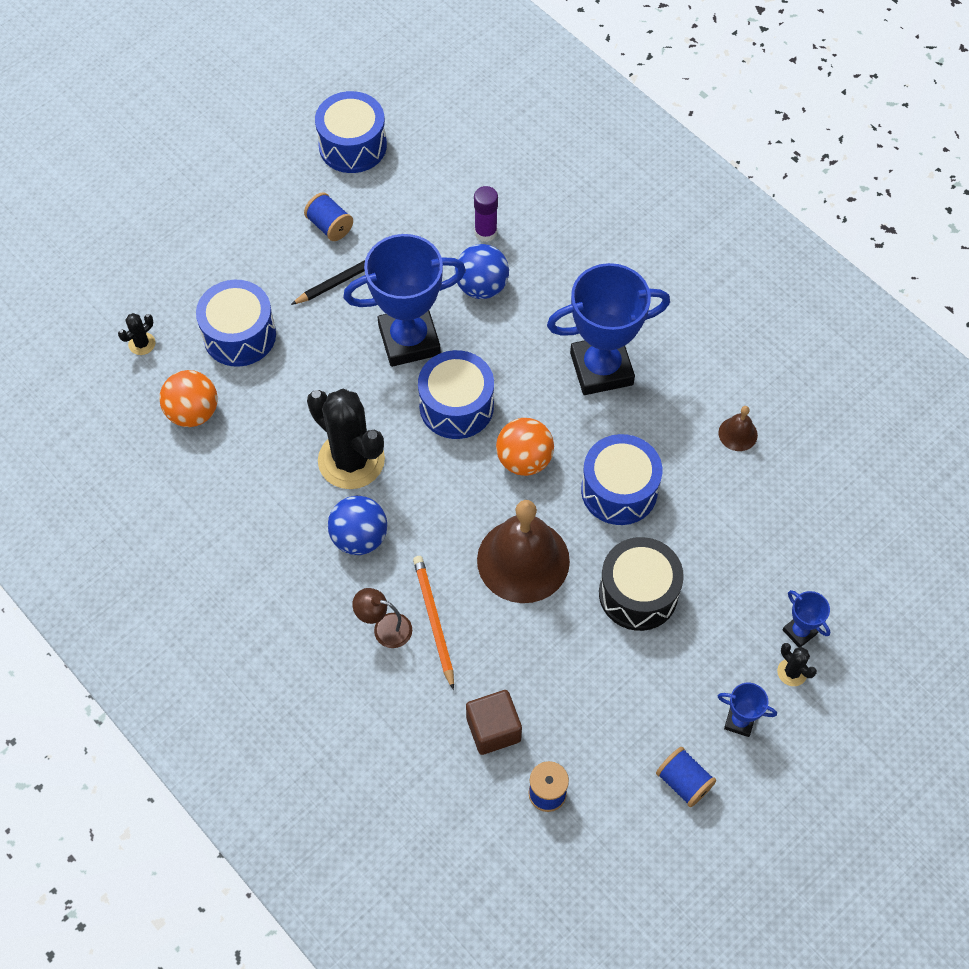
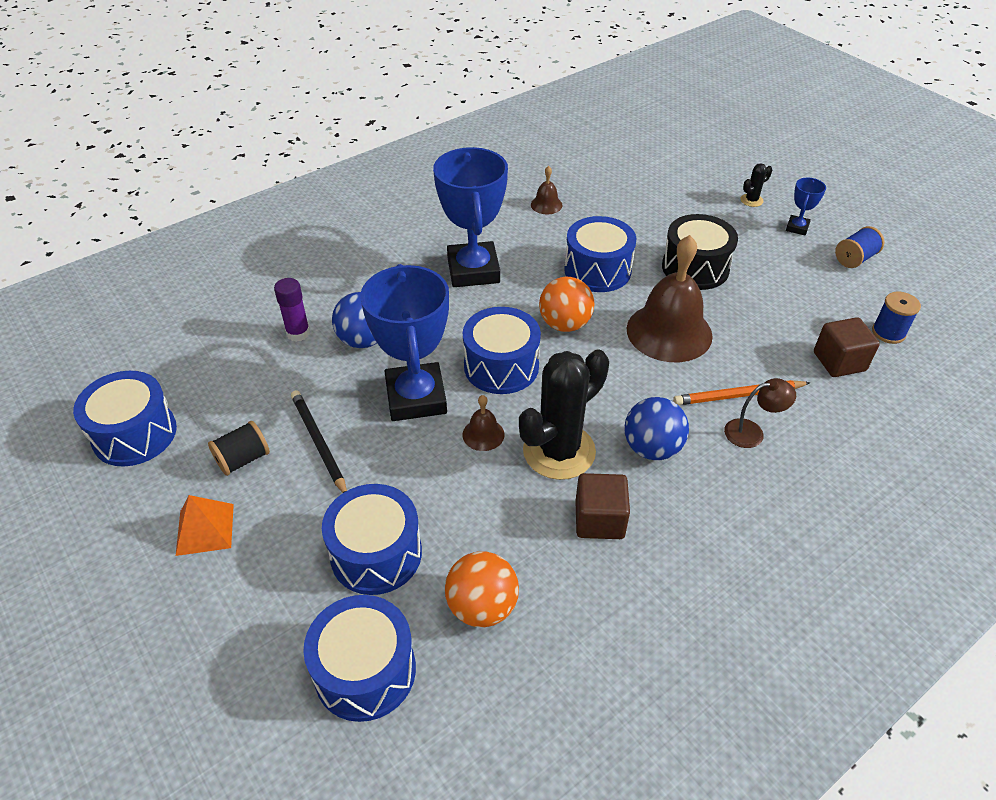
camera: 85 degrees left, 15 degrees down
black cactus [118,313,155,355] -> blue drum [303,595,416,722]
blue spool [304,192,353,241] -> black spool [208,421,270,476]
brown lamp [352,588,412,648] -> brown lamp turned 120 degrees counterclockwise [724,378,796,448]
blue trophy [783,590,830,648] -> none
none -> orange pyramid [176,495,234,556]
none -> brown bell [463,395,504,451]
none -> brown cube [576,473,630,539]

